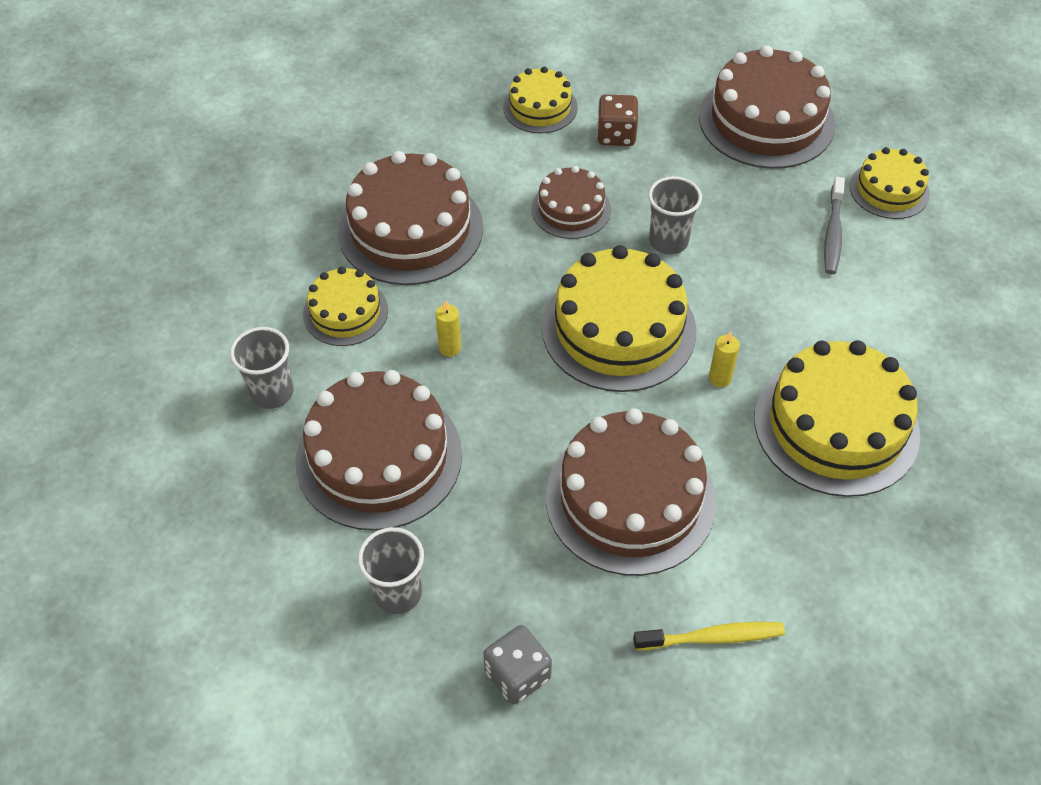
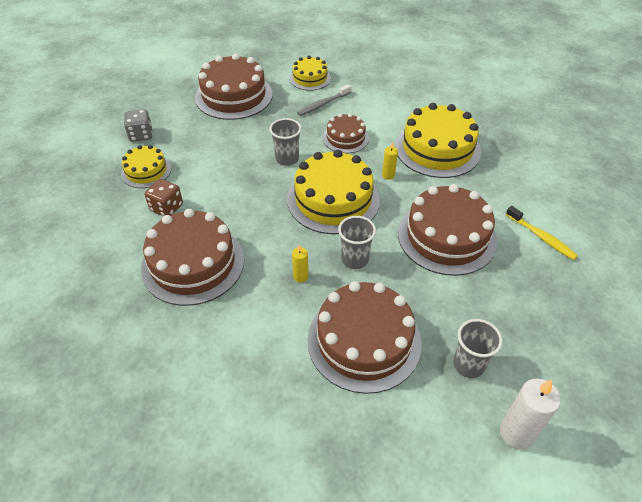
camera: 65 degrees left, 5 degrees down
grey cup [230,327,293,409] -> grey cup moved to [338,216,376,269]
yellow cake [303,267,388,346] -> none
grey dice [483,625,552,704] -> grey dice moved to [124,109,152,142]
brown cake [531,166,611,239] -> brown cake moved to [323,113,369,153]
brown dice [597,94,638,146] -> brown dice moved to [144,179,183,216]
yellow toothbrush [633,622,785,650] -> yellow toothbrush turned 120 degrees clockwise [506,206,578,260]
grey toothbrush [824,177,845,274] -> grey toothbrush turned 105 degrees clockwise [297,84,351,116]
none -> white candle [500,379,561,449]

